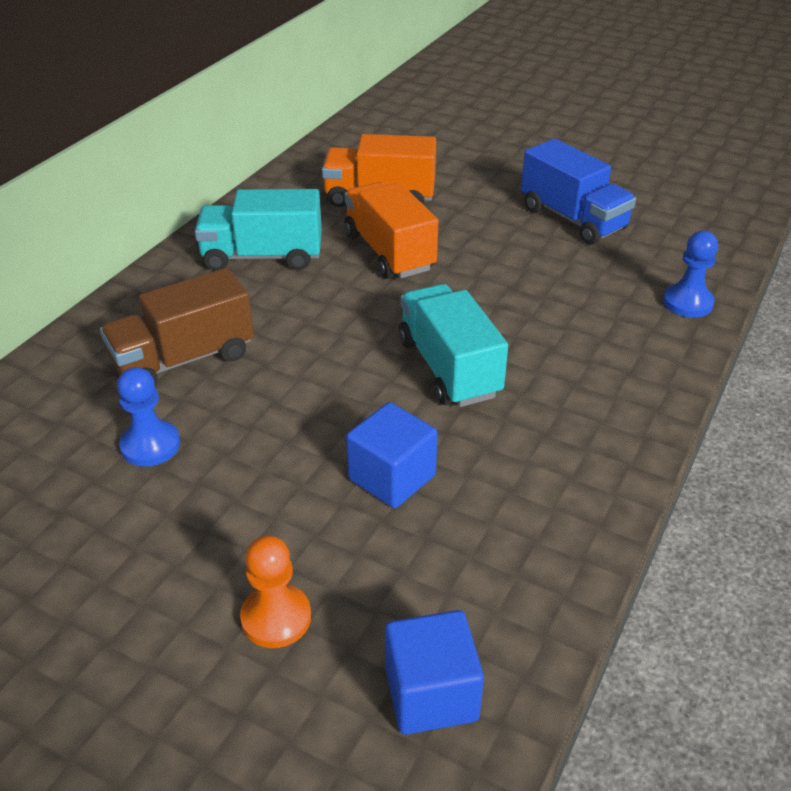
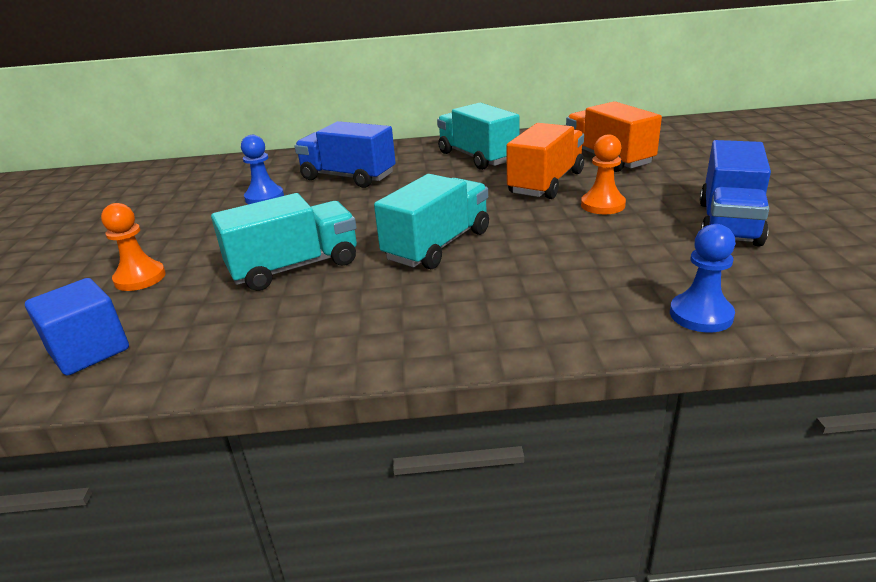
camera: 60 degrees right, 10 degrees down
brown truck [100,268,254,385] -> blue truck [294,121,396,188]
blue cube [346,402,438,508] -> turquoise truck [211,193,357,291]
none -> orange pawn [581,134,626,214]

